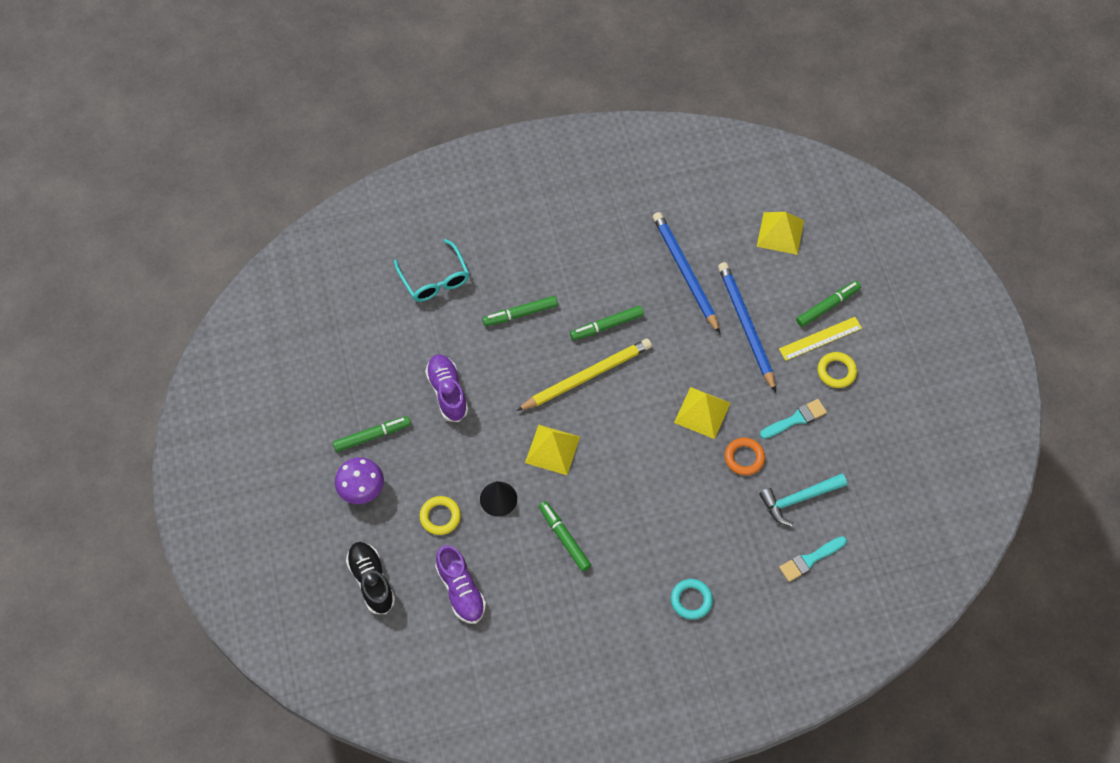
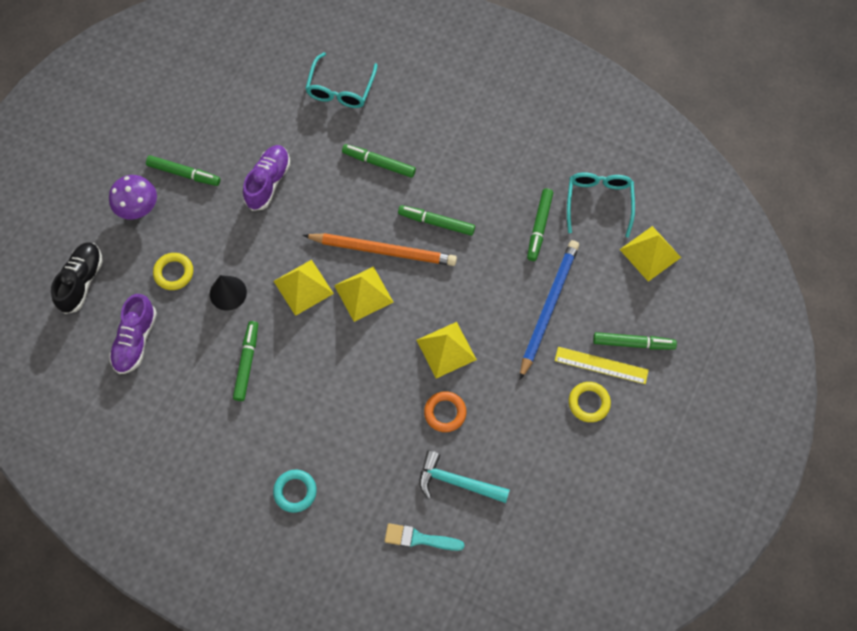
camera: 40 degrees right, 5 degrees up
yellow pencil [516,339,652,411] -> orange pencil [303,233,457,266]
blue pencil [653,212,720,334] -> green marker [527,188,553,261]
turquoise brush [760,399,827,439] -> none
none -> yellow pyramid [334,266,394,322]
none -> turquoise glasses [567,173,635,238]

